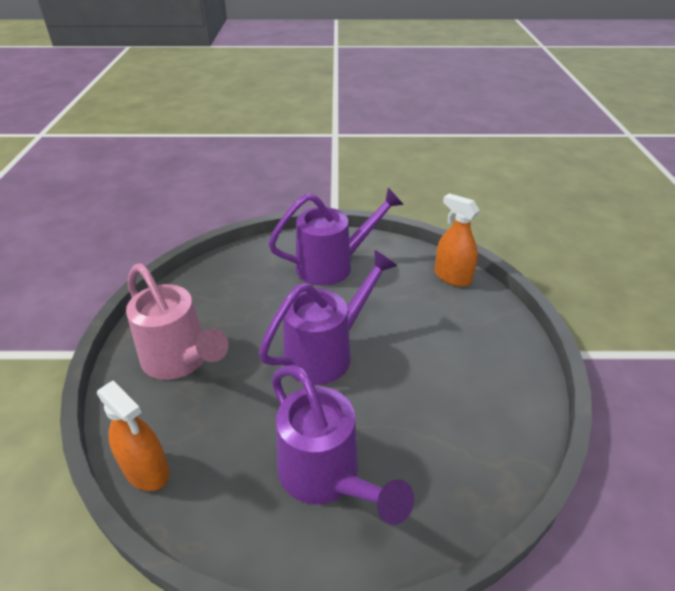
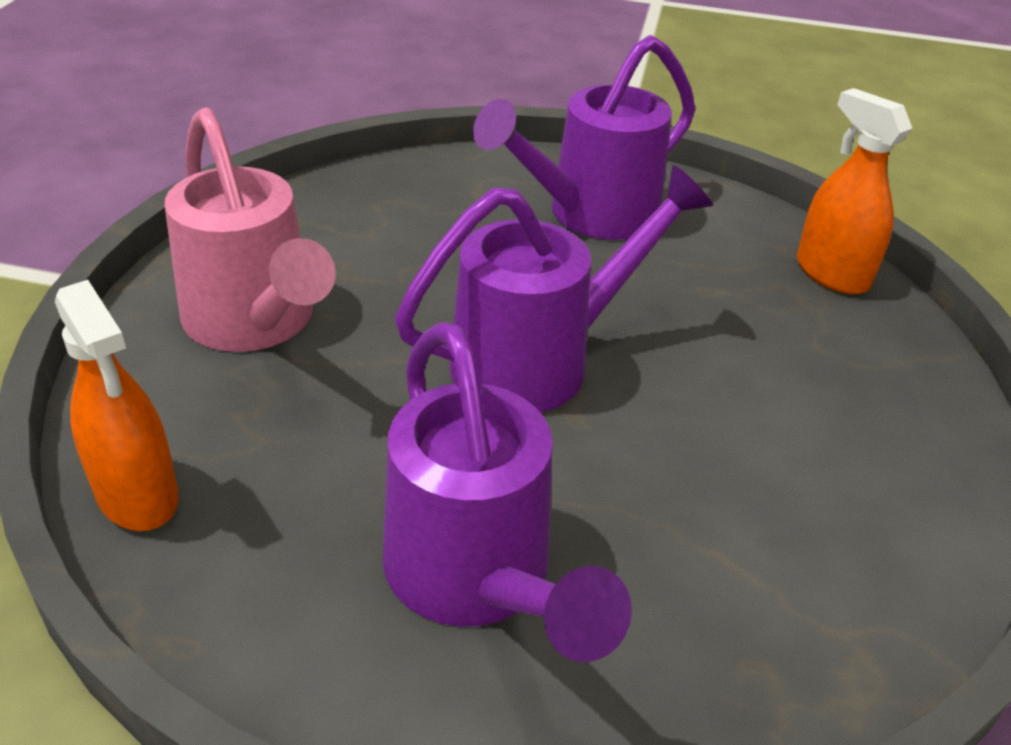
camera: 10 degrees right, 0 degrees up
purple watering can [268,188,404,286] -> purple watering can turned 150 degrees clockwise [473,35,695,240]

